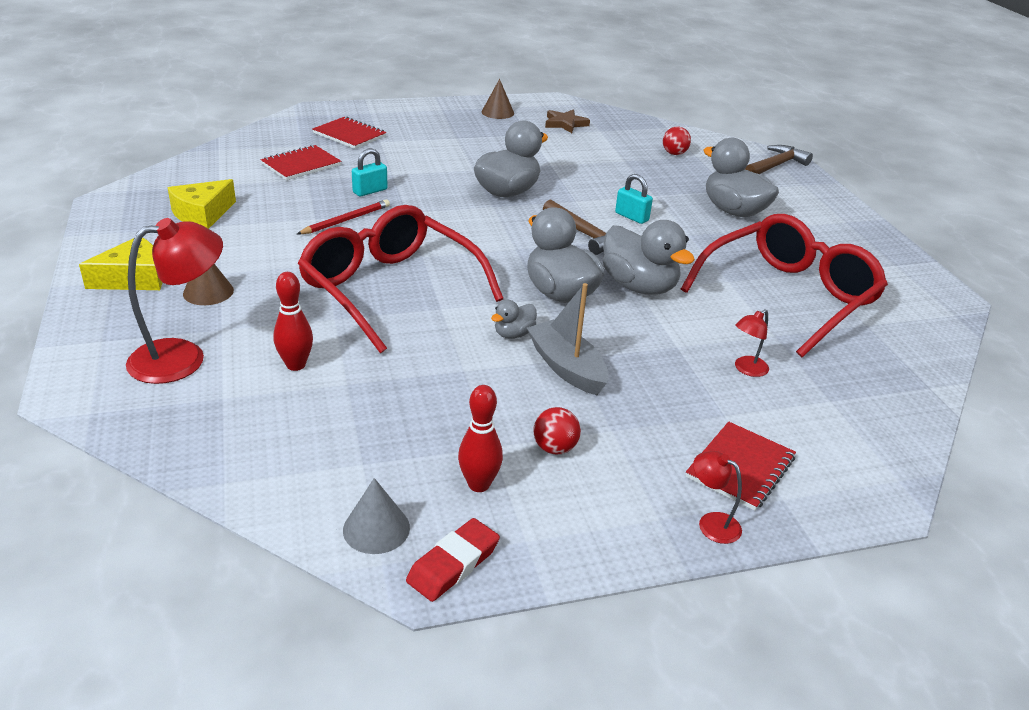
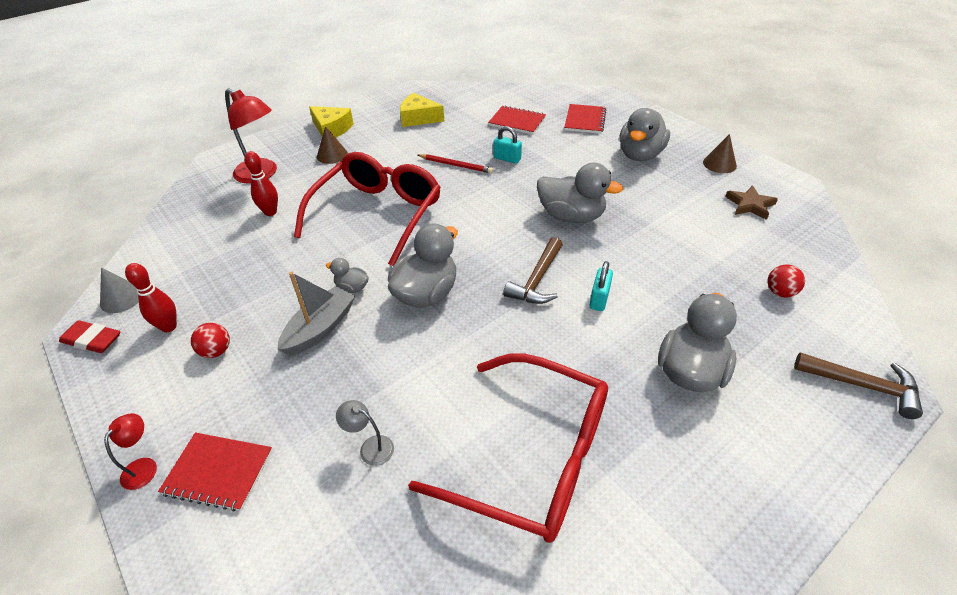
camera: 70 degrees right, 10 degrees up
grey duck [603,220,695,294] -> grey duck moved to [619,108,670,161]
red lamp [735,309,769,377] -> grey lamp [336,400,394,466]

